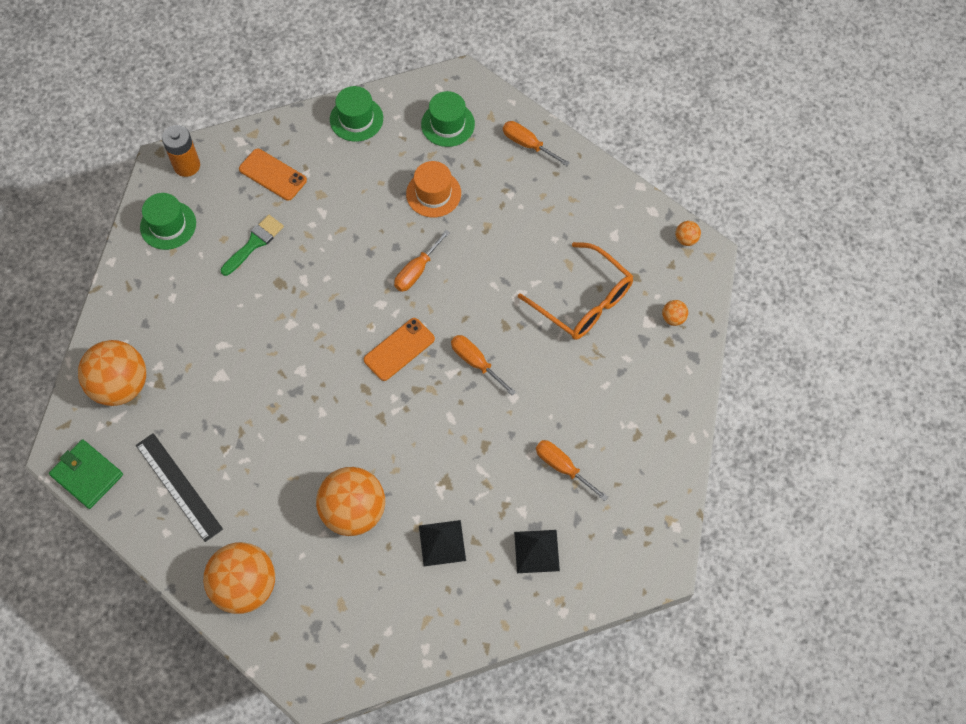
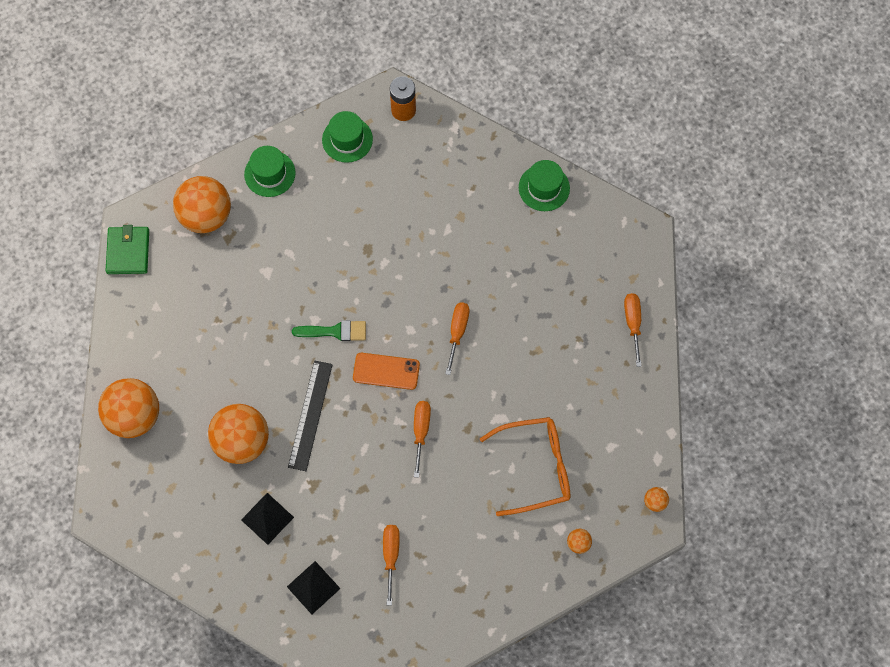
camera: 50 degrees right, 5 degrees up
black ruler [136,433,223,542] -> black ruler moved to [288,361,333,471]
green brush [220,215,284,276] -> green brush moved to [292,320,366,341]
orange phone [239,149,307,201] -> none
orange screwdriver [394,230,450,292] -> orange screwdriver turned 105 degrees clockwise [445,302,469,375]
orange hat [406,161,461,218] -> none
green hat [421,91,475,147] -> green hat moved to [244,146,296,197]
orange glasses [518,242,633,340] -> orange glasses turned 105 degrees counterclockwise [480,417,570,516]

